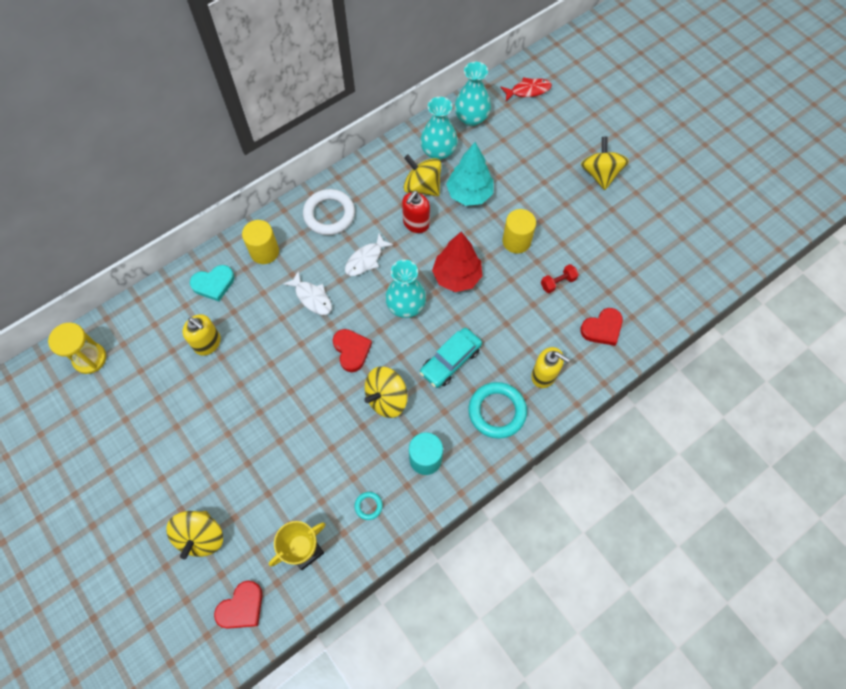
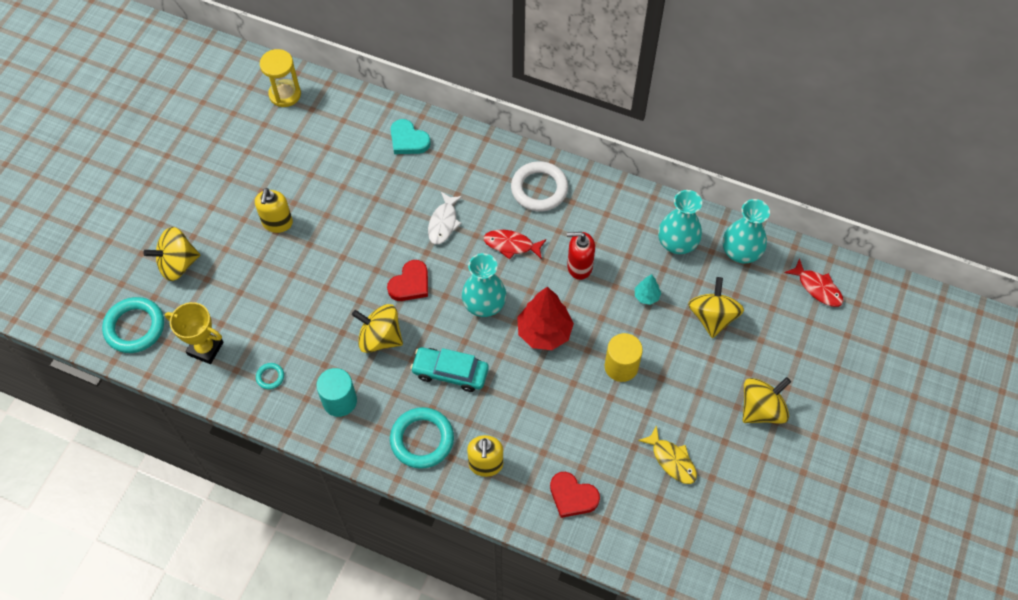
camera: 60 degrees right, 5 degrees down
yellow soap dispenser [182,314,221,356] -> yellow soap dispenser moved to [255,188,293,233]
red heart [214,581,262,629] -> turquoise ring [102,297,164,353]
yellow cylinder [242,220,279,264] -> none
white fish [345,233,394,276] -> red fish [484,230,546,259]
yellow spinning top [403,155,441,196] -> yellow spinning top moved to [688,277,744,338]
turquoise tree [446,142,494,206] -> turquoise tree [635,274,661,305], size x0.49
red dumbbell [541,264,579,293] -> none
none -> yellow fish [638,425,697,484]

